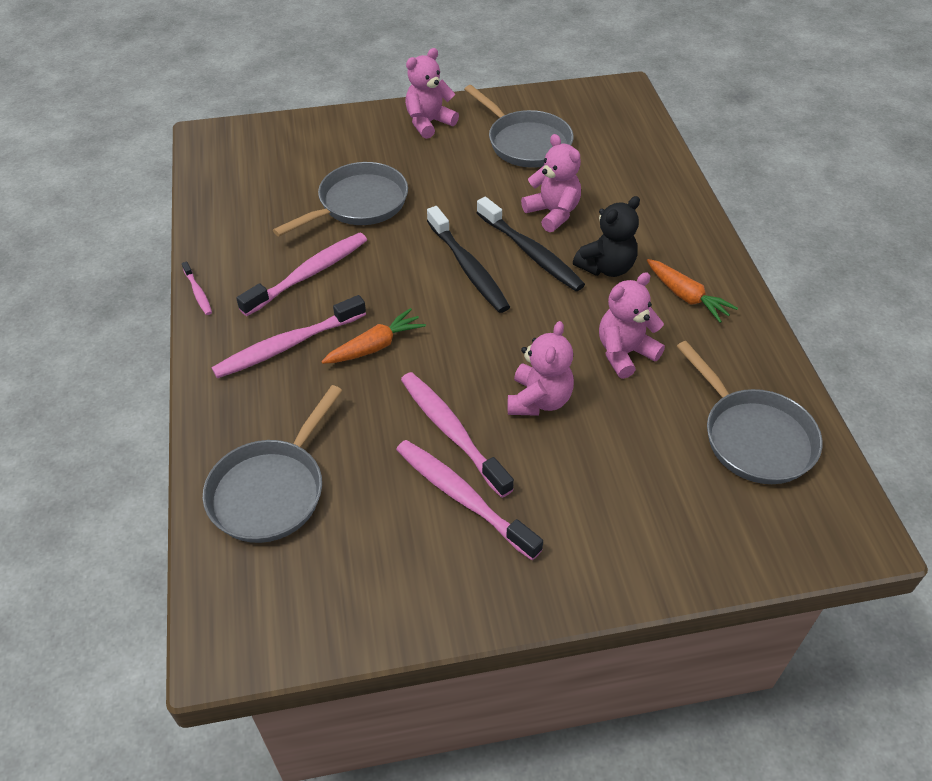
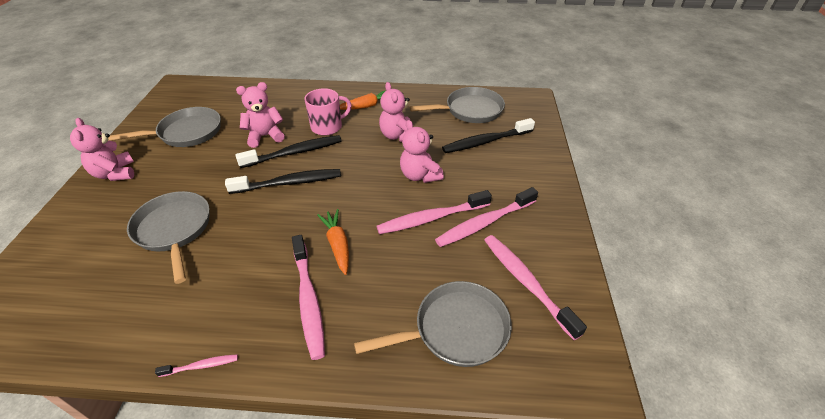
camera: 75 degrees left, 5 degrees down
grey pan [203,385,342,543] -> grey pan turned 60 degrees counterclockwise [354,281,512,367]
pink toothbrush [236,232,367,316] -> pink toothbrush moved to [484,235,587,340]
pink teddy bear [508,321,574,416] -> pink teddy bear turned 150 degrees counterclockwise [400,120,444,183]
black teddy bear [573,196,640,277] -> pink mug [305,88,352,136]
none -> black toothbrush [442,118,535,153]

